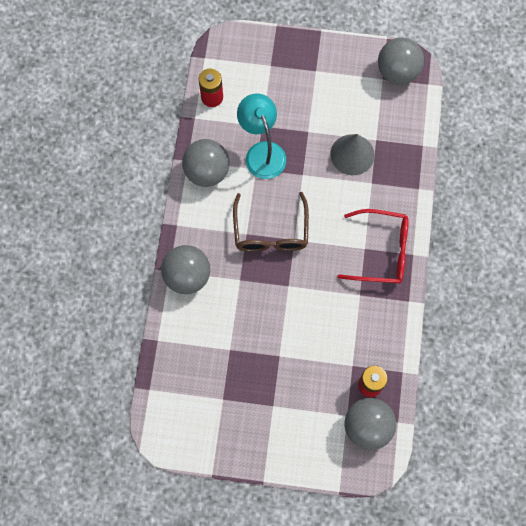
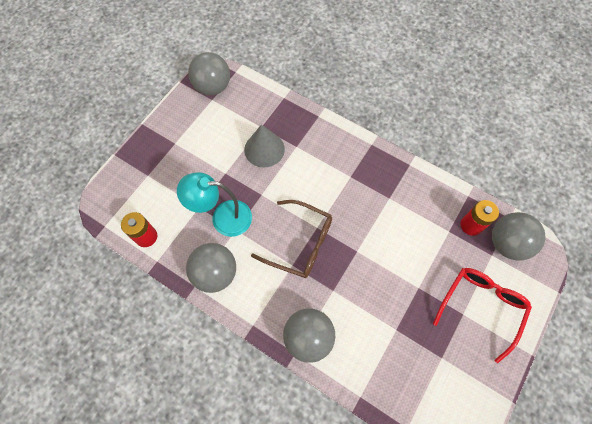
camera: 65 degrees left, 5 degrees down
red glasses [337,209,409,284] -> red glasses moved to [433,268,532,363]

